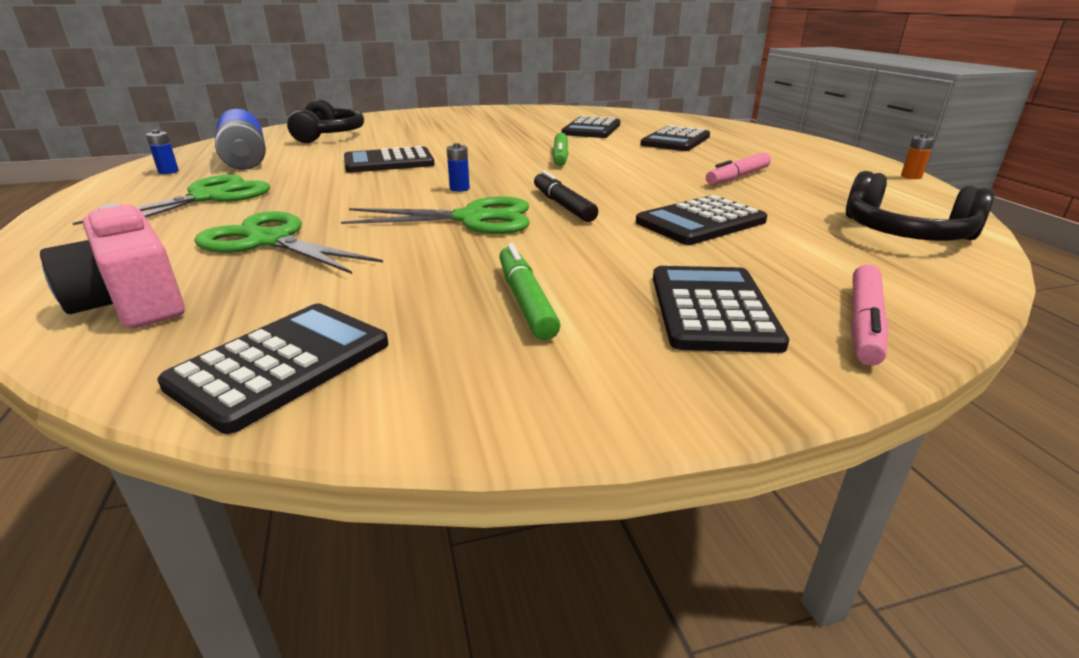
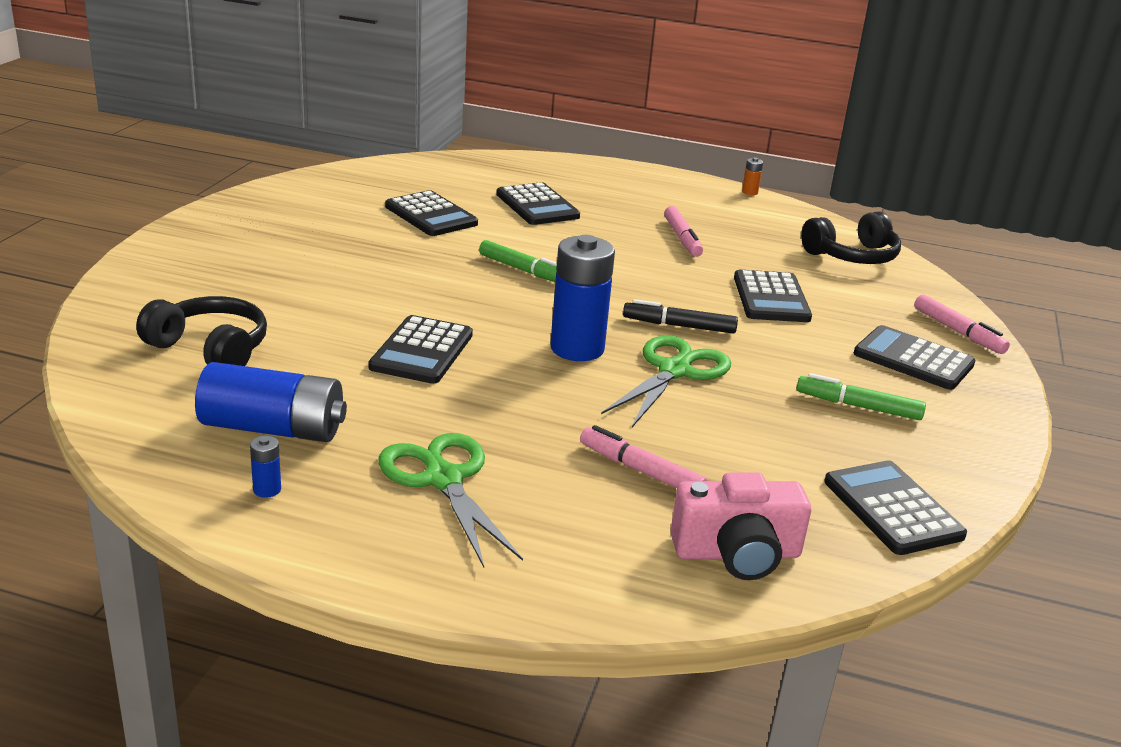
camera: 60 degrees left, 0 degrees up
green scissors [195,211,383,274] -> pink marker [580,425,707,488]
blue battery [447,143,470,192] -> blue battery [550,235,615,361], size x2.48

